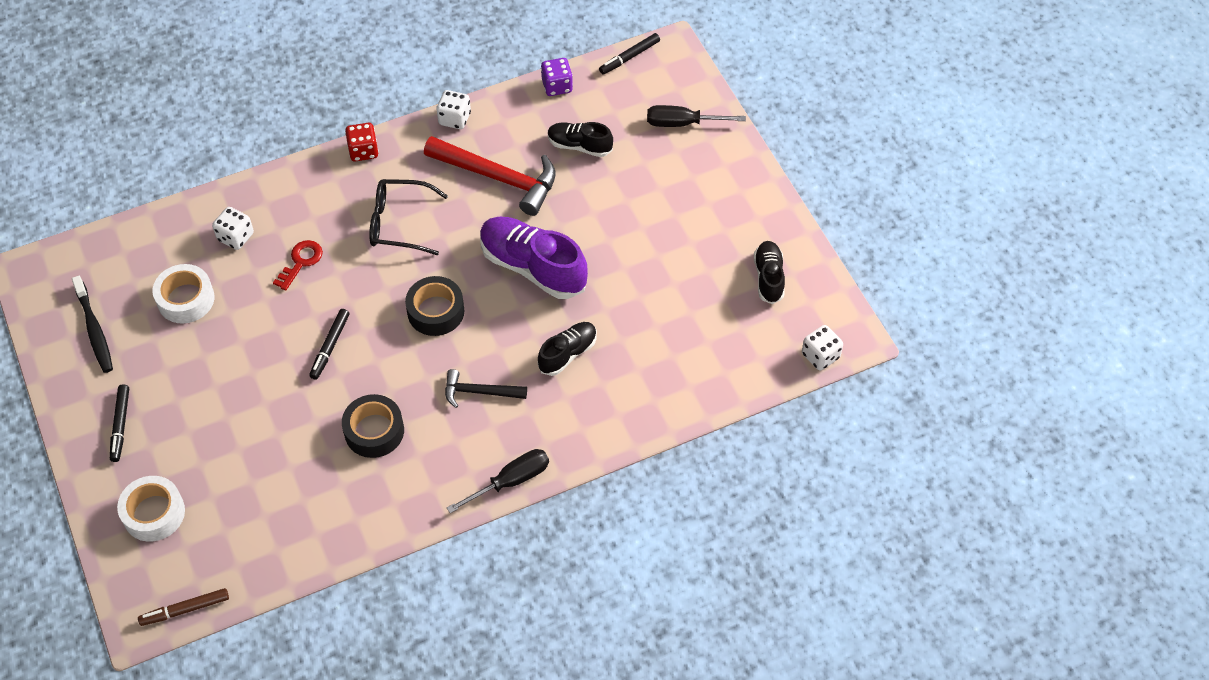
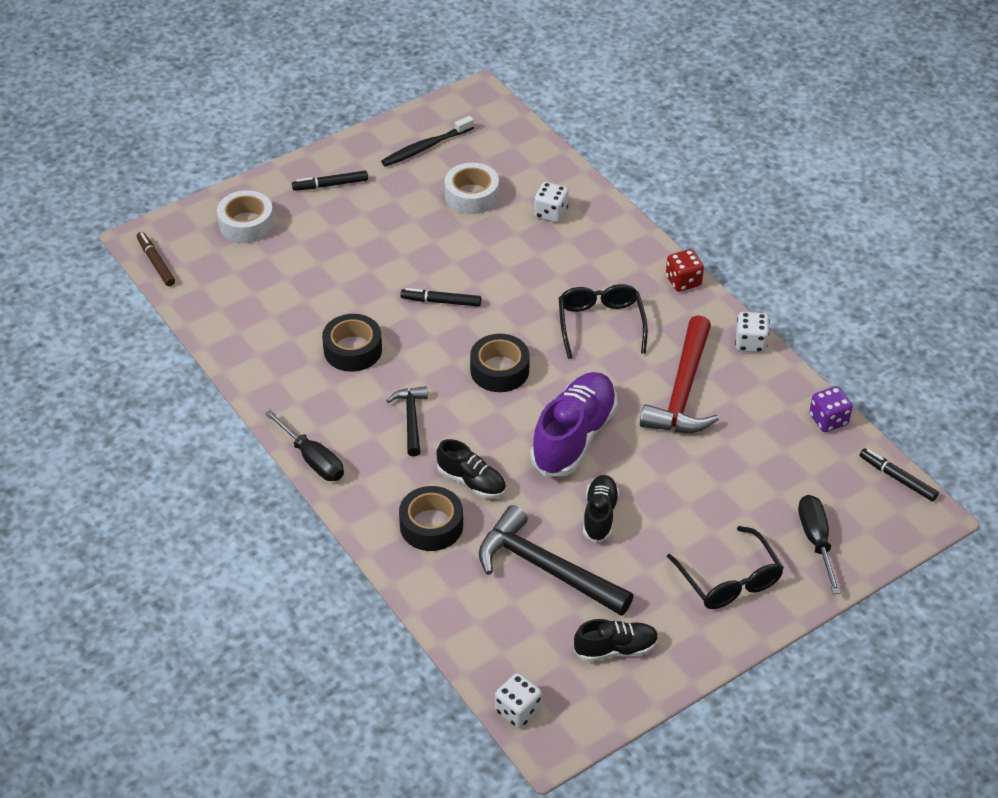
camera: 80 degrees right, 10 degrees down
red key [273,240,323,291] -> none
black shoe [548,122,613,157] -> black shoe moved to [583,475,619,543]
none -> black tape [399,486,463,551]
none -> black hammer [479,505,633,616]
none -> black glasses [667,526,784,609]

